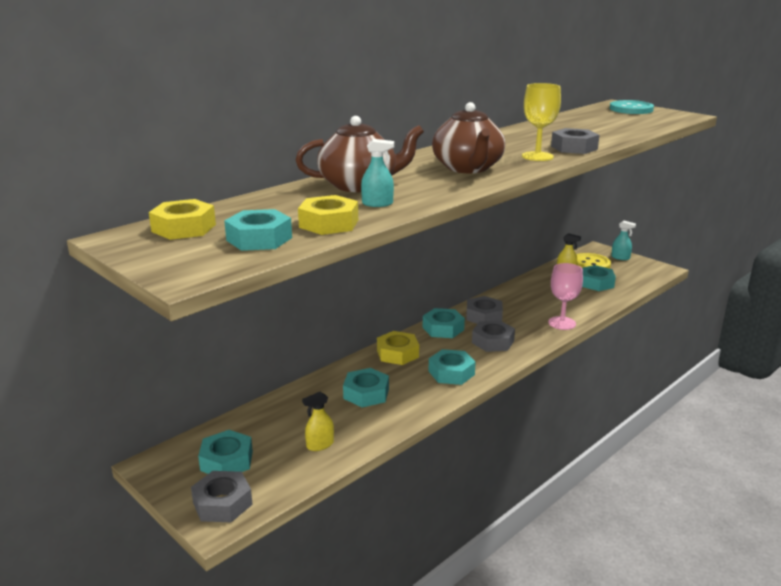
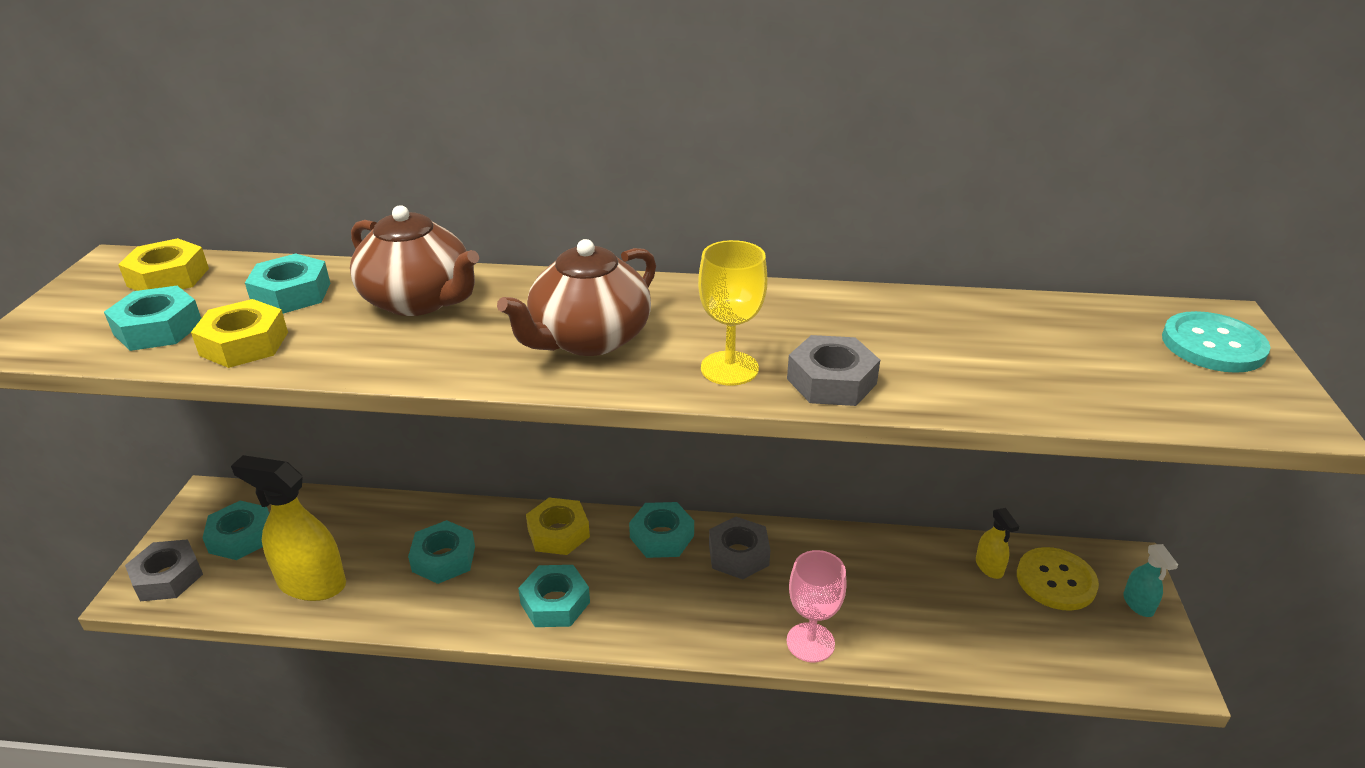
camera: 50 degrees right, 10 degrees up
yellow spray bottle [302,392,334,451] -> yellow spray bottle [231,455,346,601], size x2.04
turquoise spray bottle [361,139,394,207] -> none
grey nut [472,320,515,352] -> none
turquoise nut [582,265,616,291] -> turquoise nut moved to [245,254,330,314]

